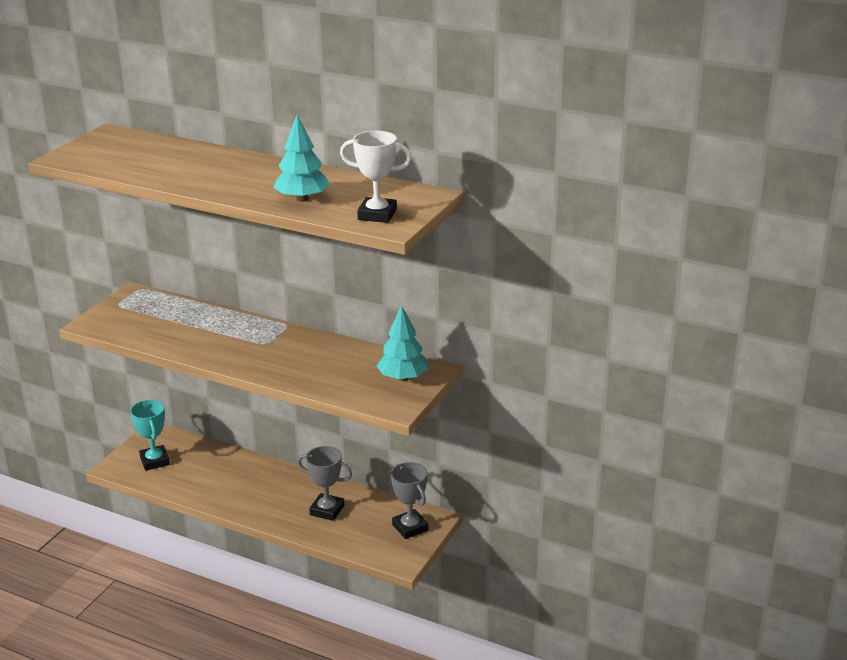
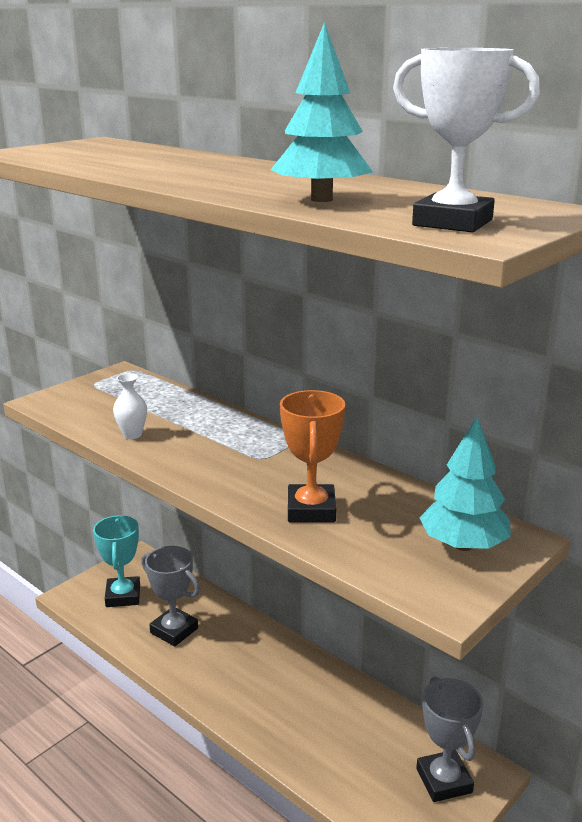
camera: 15 degrees right, 5 degrees down
grey trophy [297,446,352,521] -> grey trophy moved to [141,546,200,646]
none -> white vase [113,373,147,439]
none -> orange trophy [280,390,345,522]

